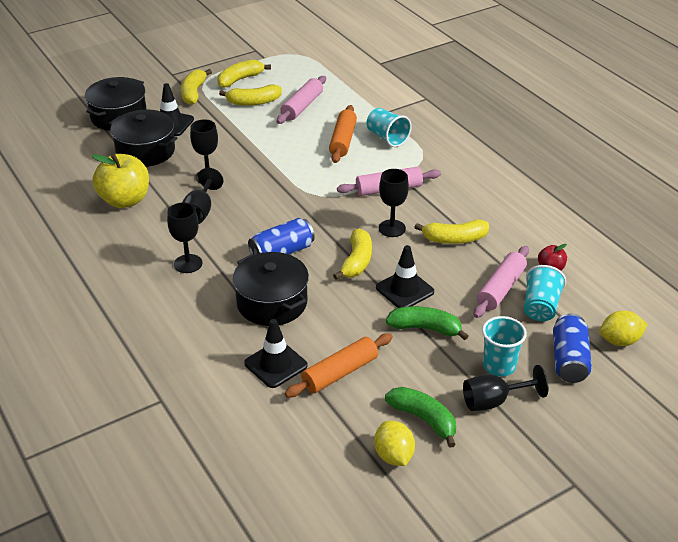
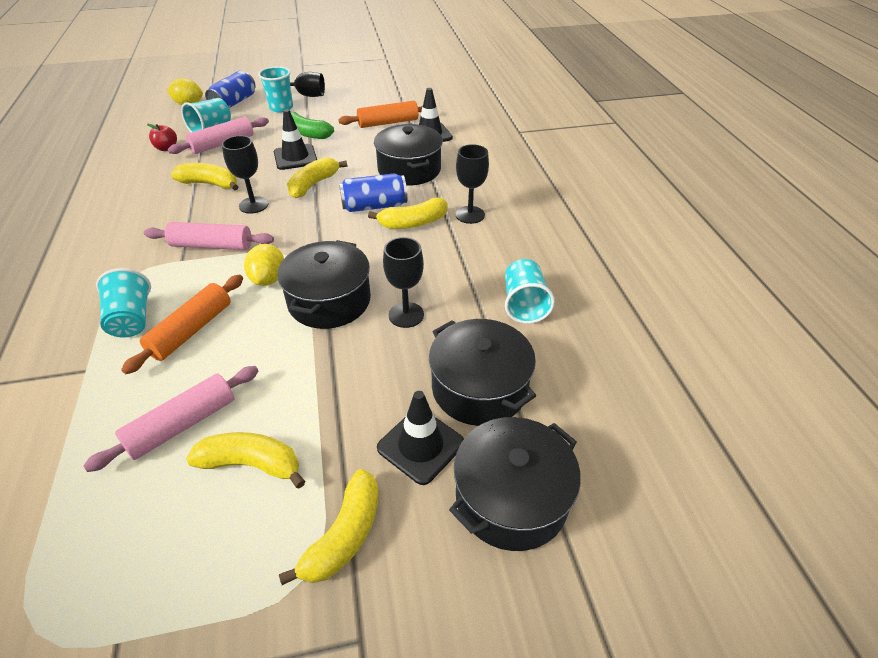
camera: 160 degrees left, 5 degrees up
yellow apple [92,154,149,208] -> turquoise cup [505,259,555,324]
black goblet [182,168,224,224] -> none
yellow banana [217,60,271,88] -> yellow banana moved to [368,198,448,229]
yellow lemon [374,421,415,466] -> yellow lemon moved to [244,244,284,286]
green banana [385,387,456,448] -> none
none -> black pot [277,240,371,329]

